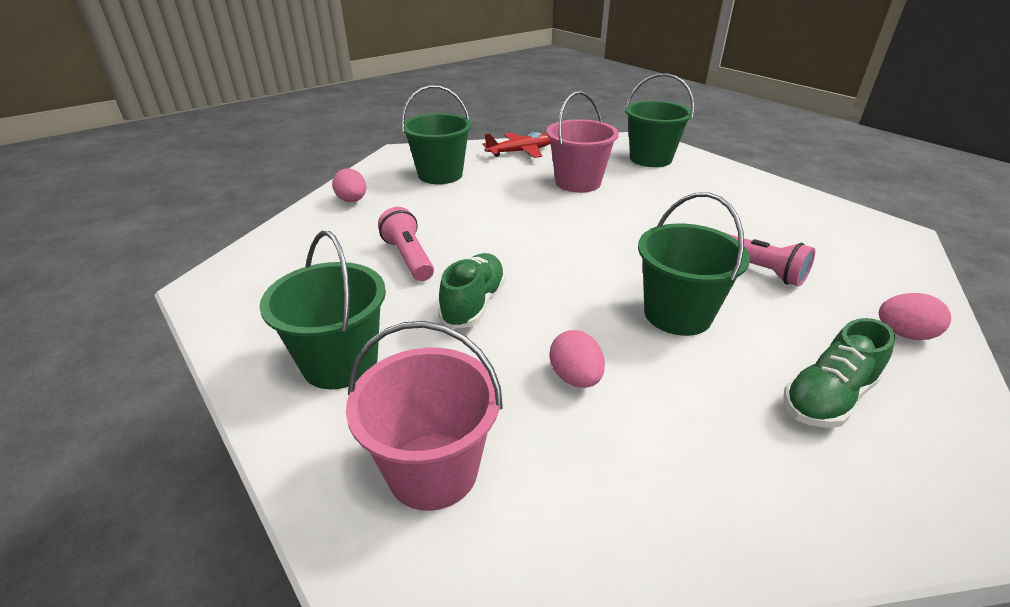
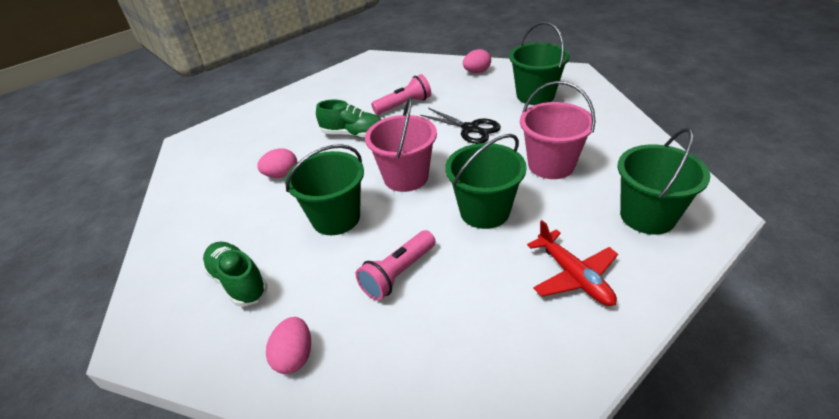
camera: 90 degrees right, 5 degrees up
green bucket [259,231,386,389] -> green bucket moved to [445,134,527,229]
pink bucket [346,321,503,511] -> pink bucket moved to [365,96,437,192]
red plane [482,132,551,158] -> red plane moved to [527,220,618,306]
none -> black scissors [420,108,501,144]

